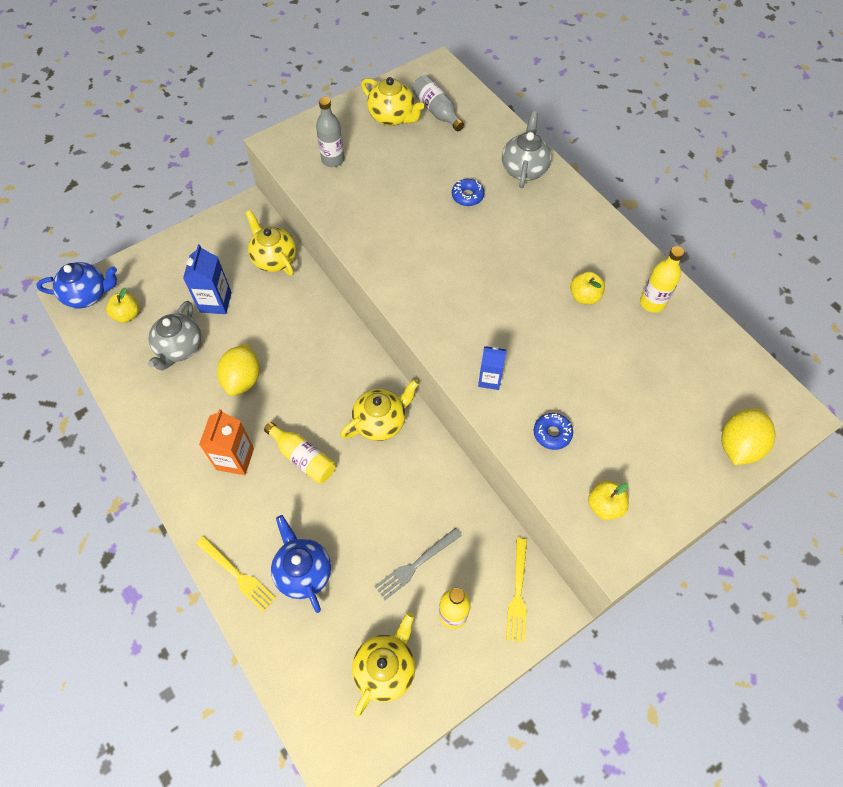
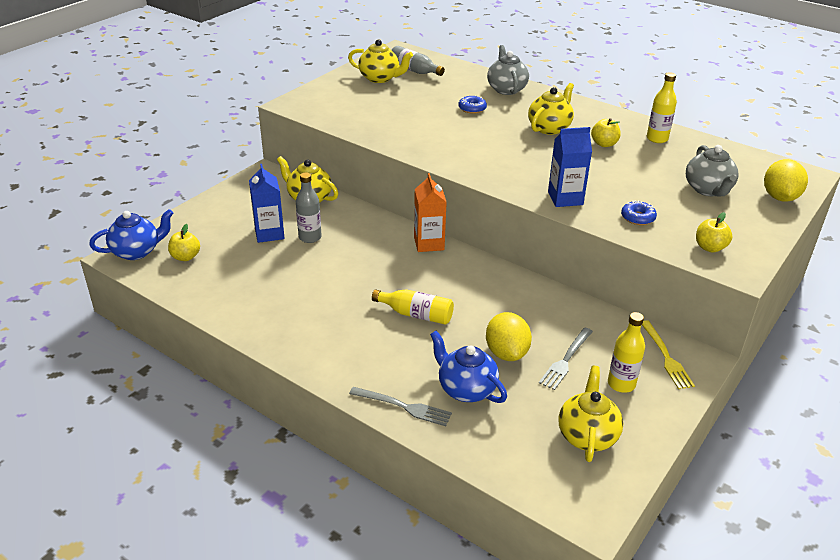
camera: 20 degrees left, 25 degrees down
grey teapot [148,301,202,371] -> grey teapot moved to [686,145,739,196]
yellow fork [196,536,276,612] -> grey fork [349,387,452,426]
orange carton [199,409,254,475] -> orange carton moved to [414,173,447,252]
yellow lemon [217,344,260,396] -> yellow lemon moved to [486,312,532,361]
grey bottle [316,97,344,167] -> grey bottle moved to [296,172,322,243]
yellow teapot [341,379,419,441] -> yellow teapot moved to [528,83,574,135]
blue carton [478,346,506,390] -> blue carton [548,127,592,207], size x1.53

